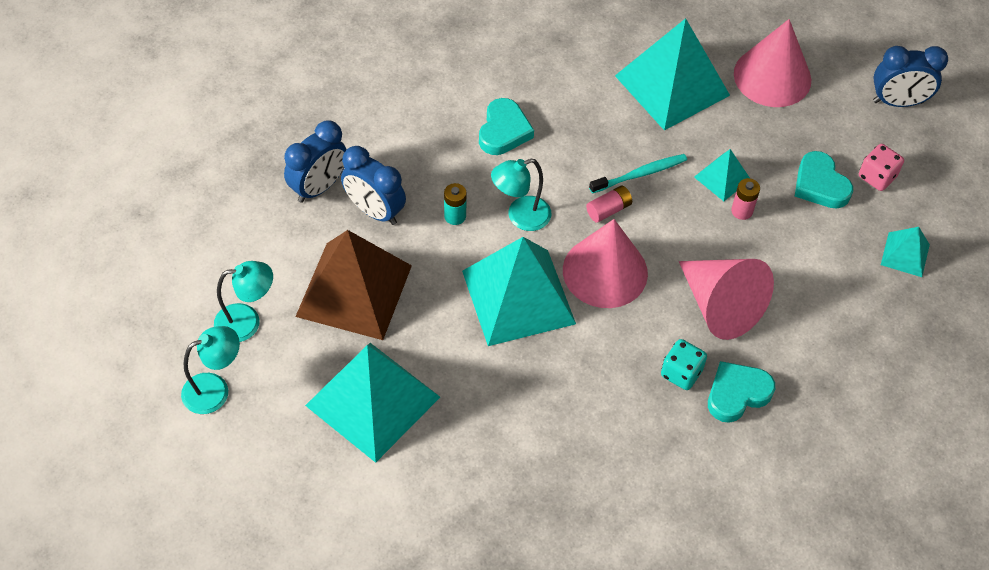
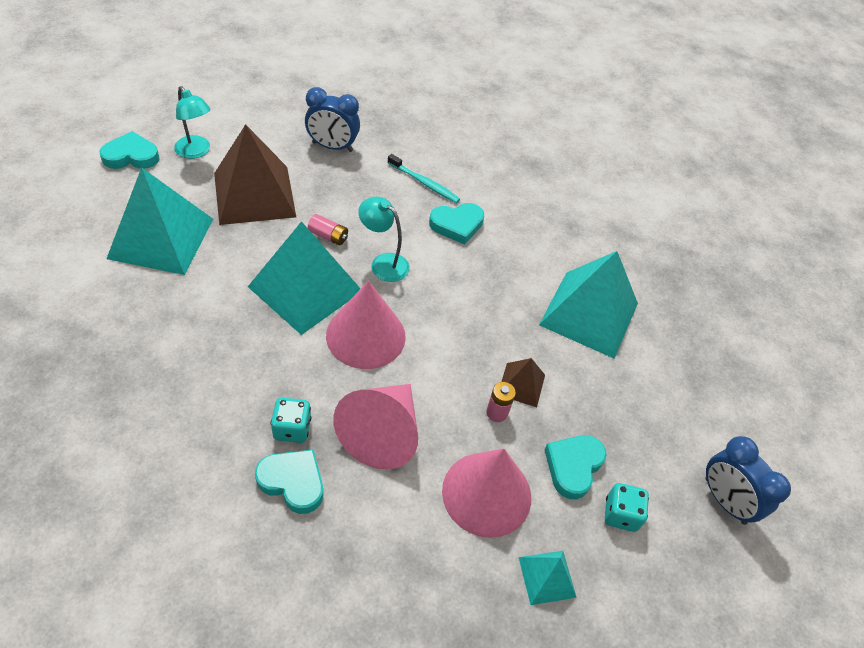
camera: 55 degrees right, 5 degrees down
turquoise lamp [181,326,240,414] -> turquoise heart [100,131,159,169]
blue clock [341,146,406,225] -> none
turquoise battery [444,183,467,225] -> none
pink battery [586,186,632,223] -> pink battery moved to [308,214,348,245]
turquoise toothbrush [589,154,687,193] -> turquoise toothbrush moved to [388,154,460,203]
turquoise pyramid [694,149,750,201] -> brown pyramid [501,358,545,407]
pink cone [734,19,811,107] -> pink cone moved to [442,449,531,538]
pink dice [859,144,904,191] -> turquoise dice [605,483,649,532]

